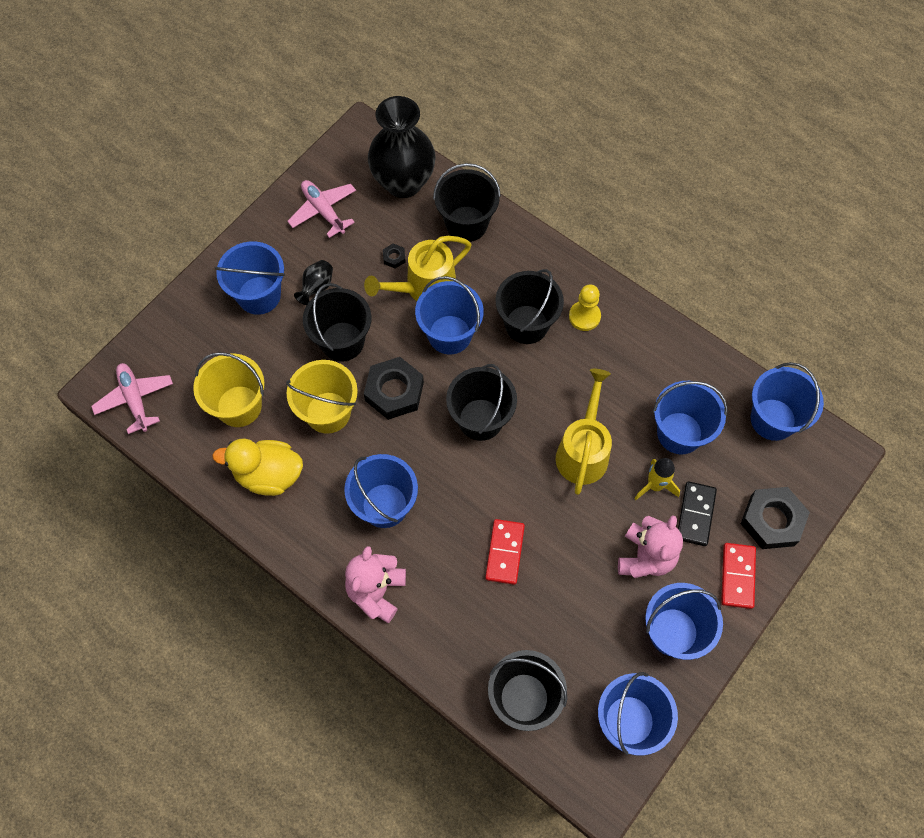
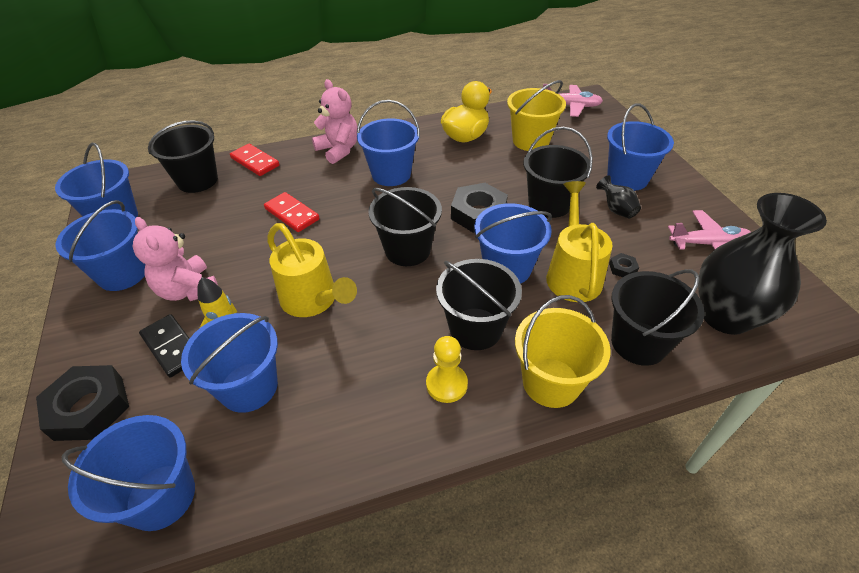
camera: 125 degrees right, 20 degrees down
yellow bucket [286,360,358,434] -> yellow bucket moved to [515,295,611,408]
red domino [721,543,756,609] -> red domino moved to [230,144,279,176]

